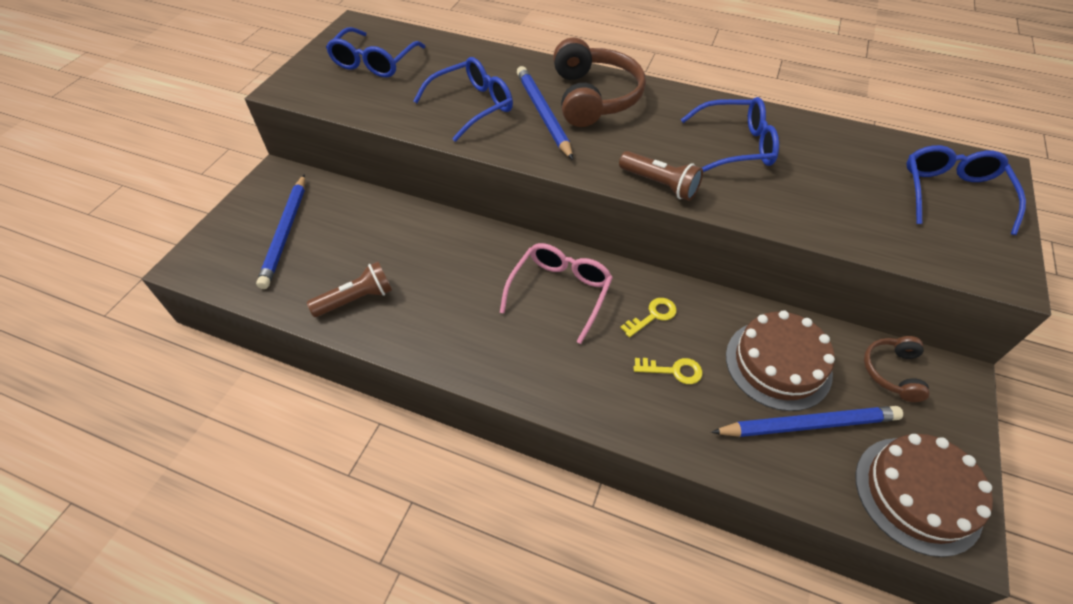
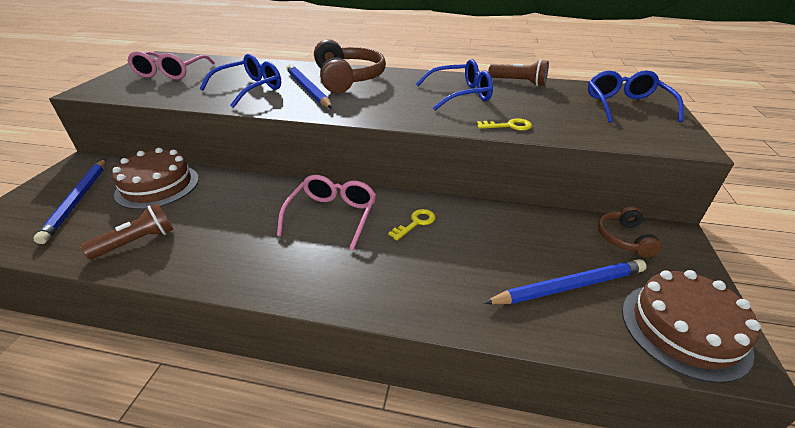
camera: 10 degrees left, 15 degrees down
blue glasses [326,27,425,78] -> pink glasses [127,51,215,80]
brown flashlight [619,151,703,201] -> brown flashlight moved to [488,60,549,86]
yellow key [634,358,703,384] -> yellow key moved to [477,118,532,131]
brown cake [726,310,835,411] -> brown cake moved to [112,148,199,209]

